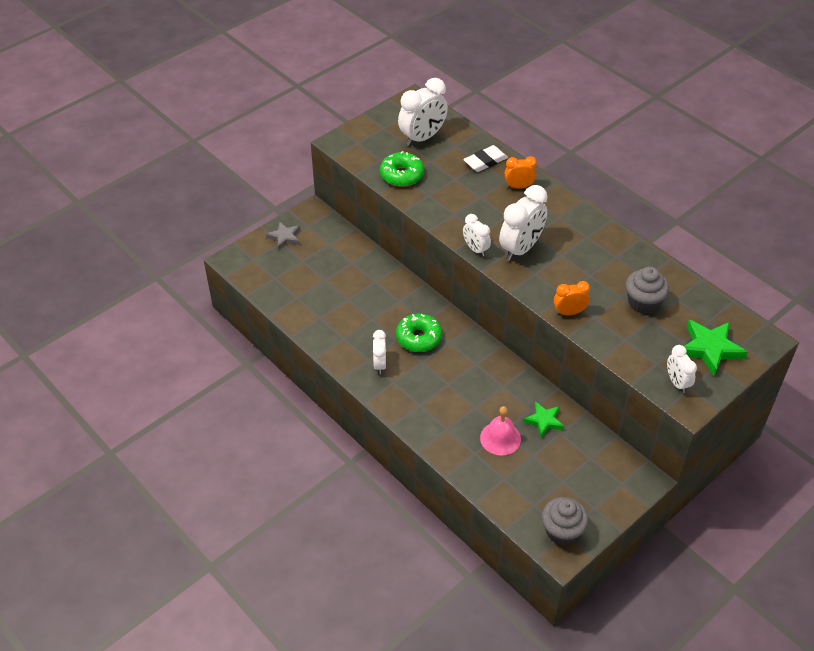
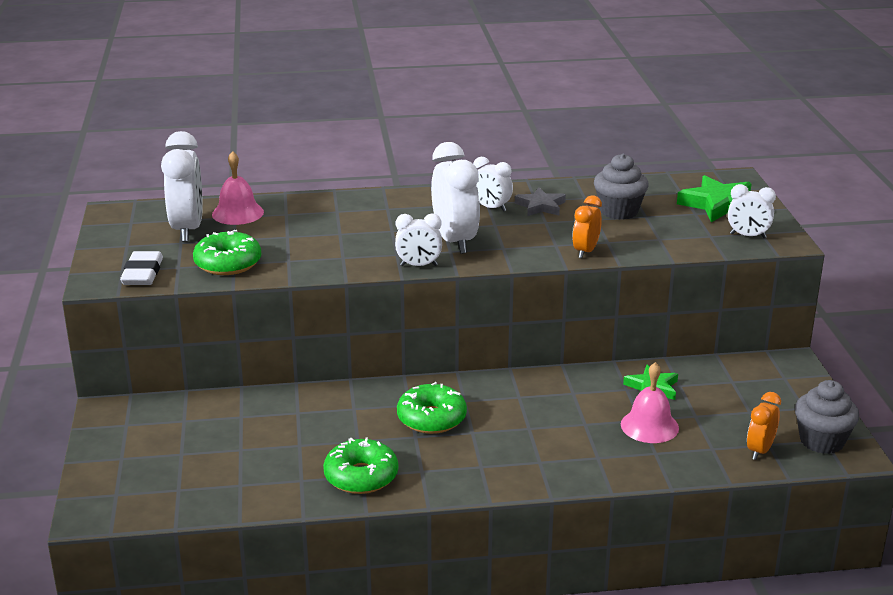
camera: 55 degrees left, 20 degrees down
grey star [266,221,300,250] -> grey star moved to [515,187,566,216]
white clock [373,330,386,374] -> white clock moved to [473,157,513,212]
white eraser [463,145,508,172] -> white eraser moved to [120,251,163,285]
orange clock [505,156,537,189] -> orange clock moved to [747,392,781,460]
none -> pink bell [212,151,264,225]
none -> green donut [323,437,398,494]

